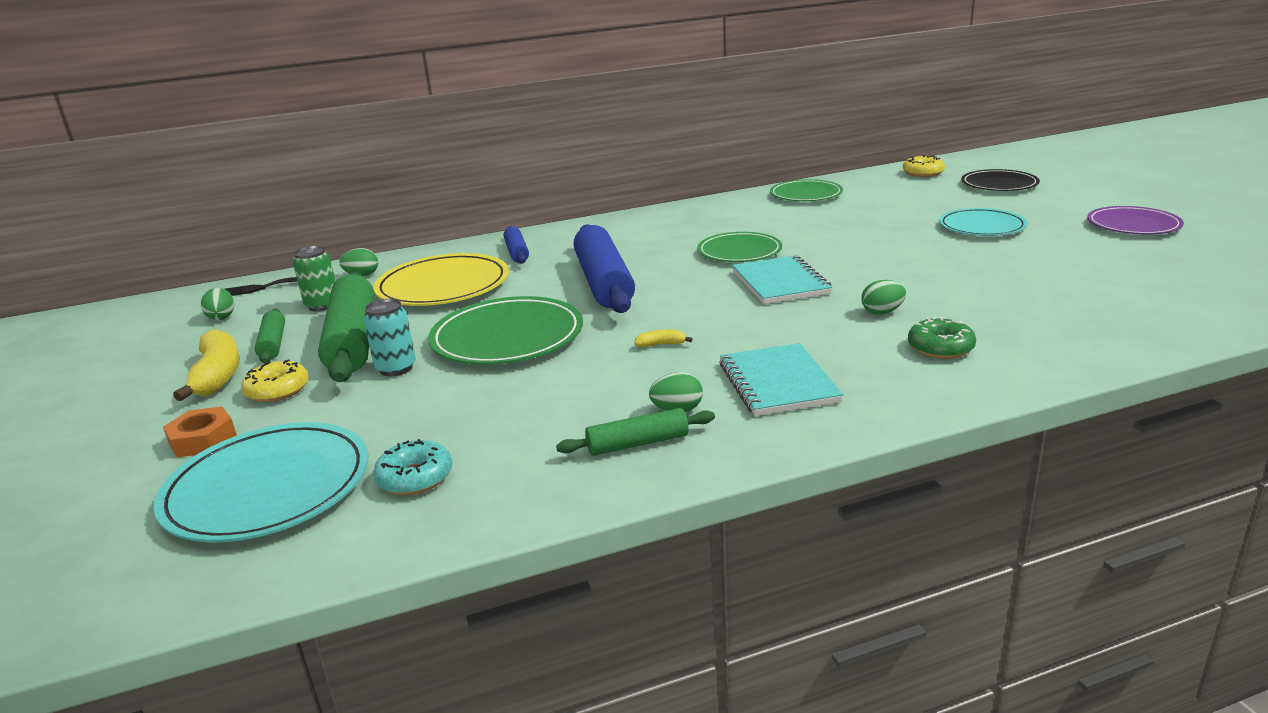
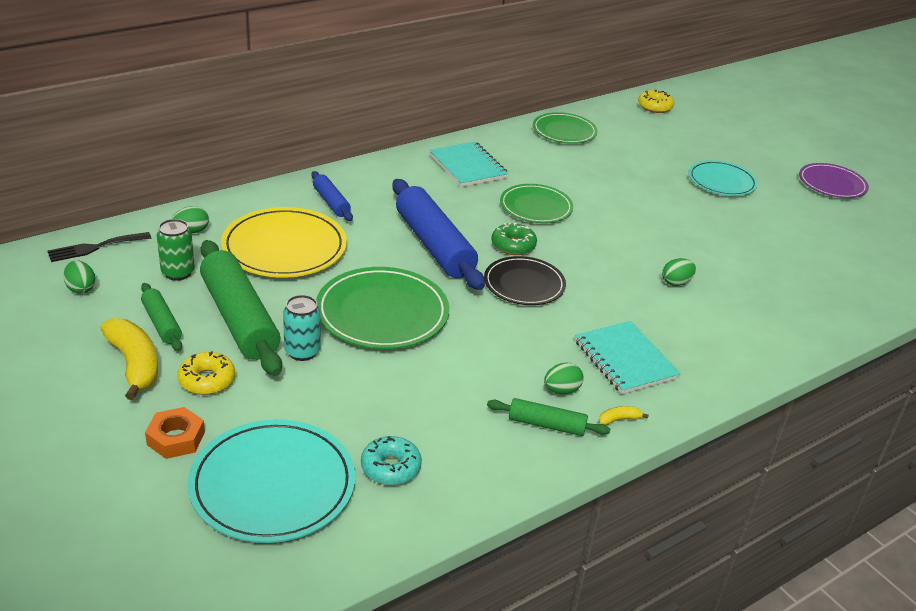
camera: 20 degrees left, 10 degrees up
green rolling pin [556,408,715,456] -> green rolling pin turned 45 degrees clockwise [487,398,610,436]
yellow banana [634,329,692,348] -> yellow banana moved to [599,406,649,425]
turquoise notebook [732,255,832,304] -> turquoise notebook moved to [429,142,508,187]
green donut [908,317,976,359] -> green donut moved to [491,222,537,255]
black plate [961,169,1040,191] -> black plate moved to [484,256,566,305]

